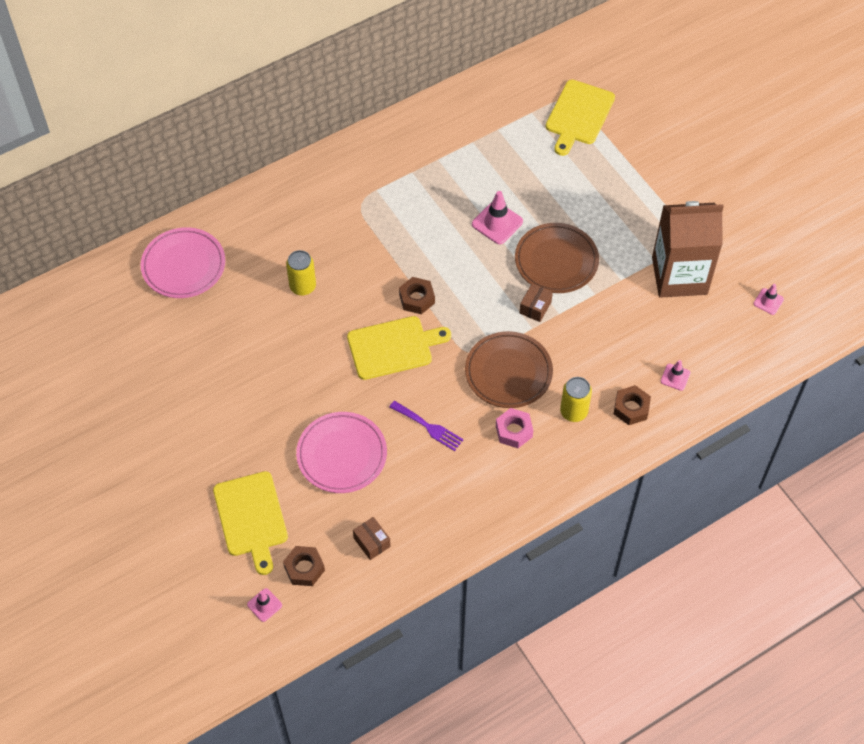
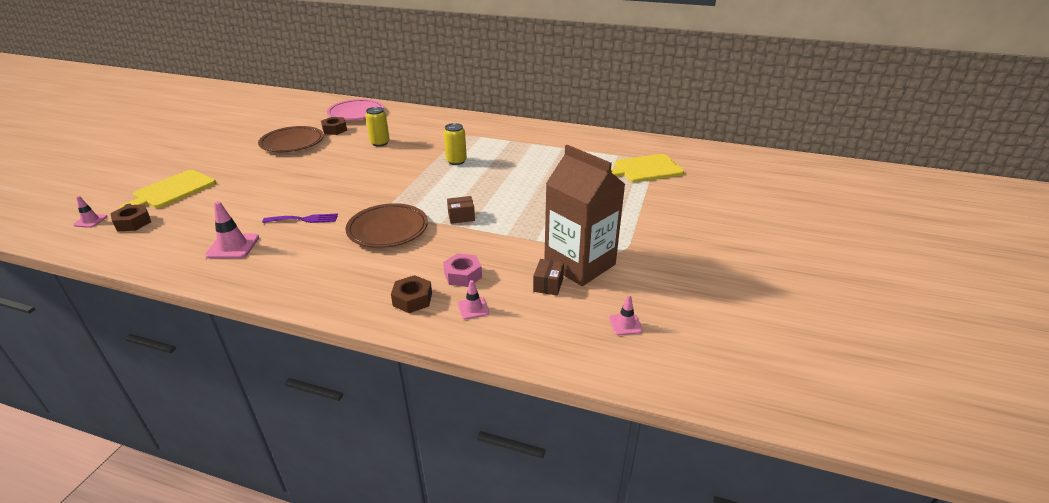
camera: 50 degrees right, 25 degrees down
pink plate [296,412,387,493] -> none
yellow cutting board [347,316,451,380] -> none
brown box [353,517,391,560] -> brown box moved to [533,259,564,296]
purple fork [389,401,463,451] -> purple fork turned 90 degrees counterclockwise [262,213,338,223]
brown nut [399,277,435,314] -> brown nut moved to [321,117,347,135]
pink traffic cone [472,191,523,244] -> pink traffic cone moved to [205,201,259,259]
pink nut [496,408,533,448] -> pink nut moved to [443,253,482,287]
brown plate [515,223,599,293] -> brown plate moved to [258,126,324,152]
yellow can [560,377,592,422] -> yellow can moved to [443,123,467,165]

